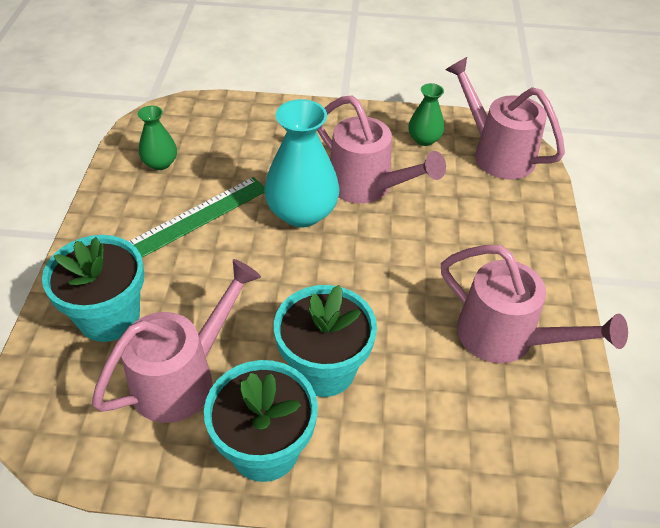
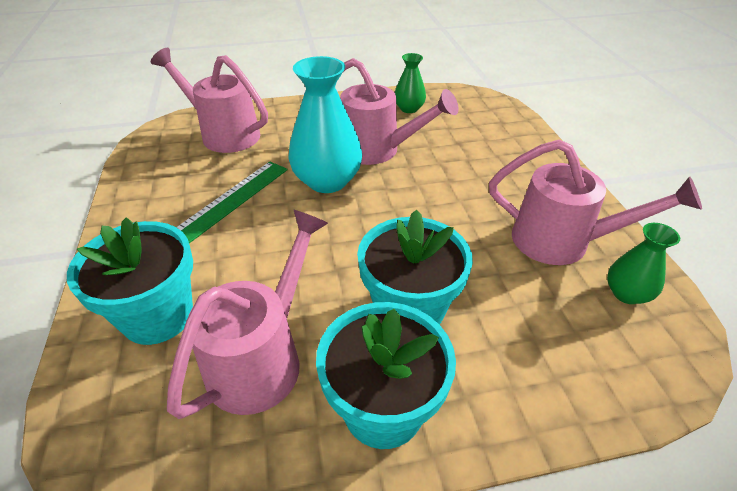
camera: 15 degrees left, 5 degrees down
green vase [138,106,177,170] -> green vase moved to [607,223,680,304]
pink watering can [445,57,565,179] -> pink watering can moved to [151,48,268,153]

